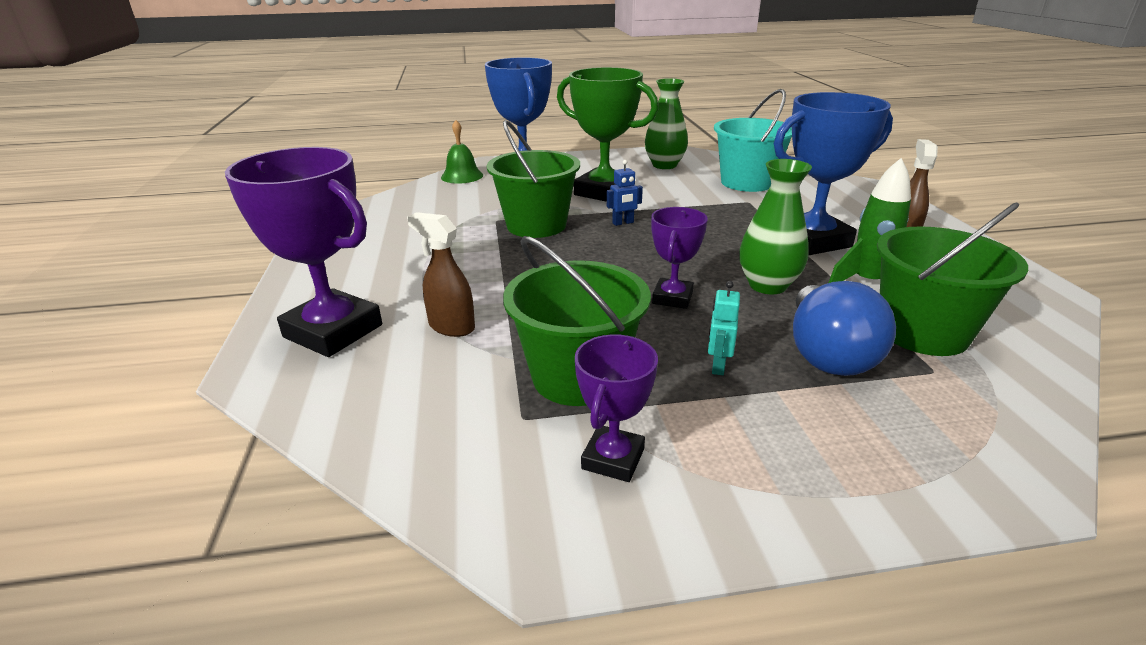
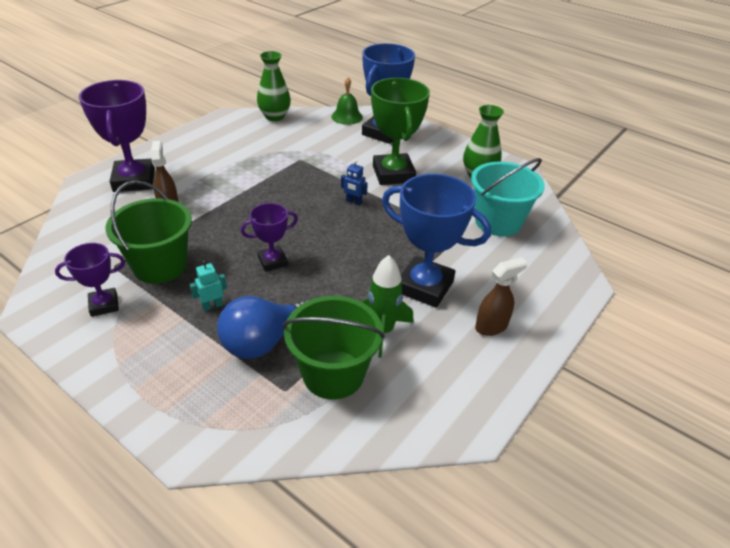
camera: 45 degrees right, 10 degrees up
green bucket [487,120,580,238] -> none
green vase [739,159,812,294] -> green vase moved to [257,51,291,121]

